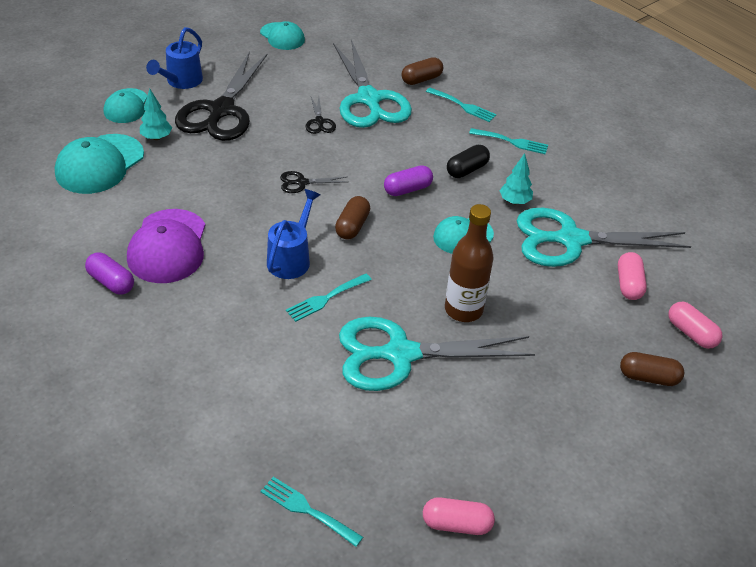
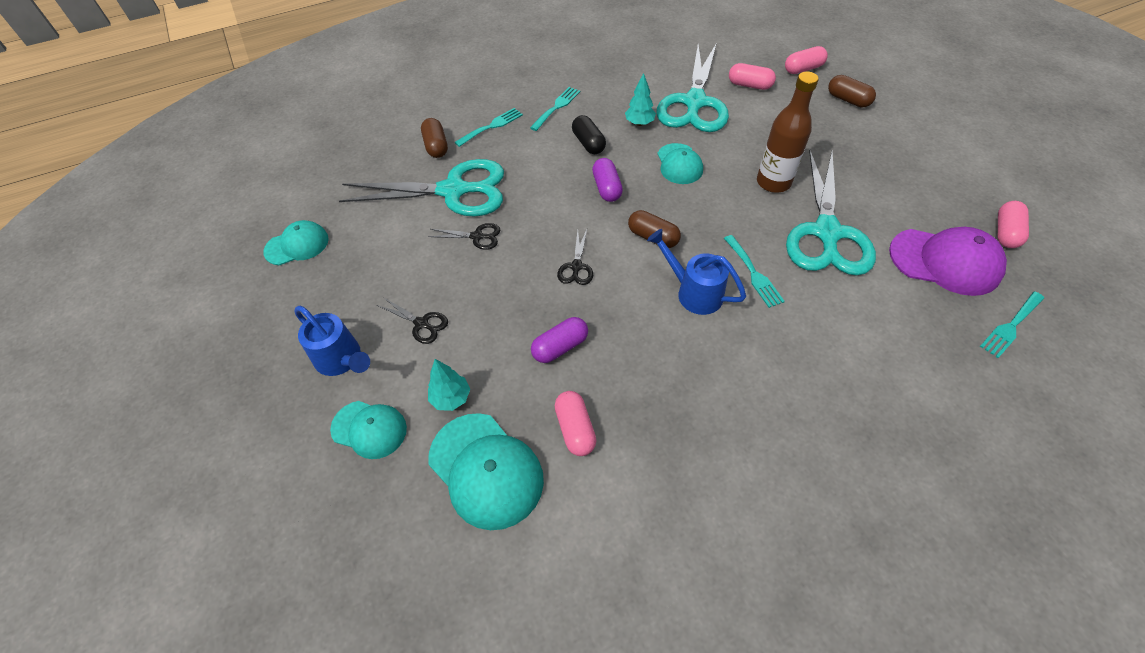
camera: 70 degrees left, 10 degrees up
purple capsule [85,252,134,295] -> purple capsule moved to [531,317,588,363]
purple cap [127,209,205,283] -> purple cap moved to [889,227,1007,296]
black scissors [175,51,268,141] -> black scissors [377,297,448,344], size x0.41
brown capsule [620,352,684,386] -> brown capsule turned 75 degrees counterclockwise [828,75,876,108]
none -> pink capsule [555,391,597,456]

